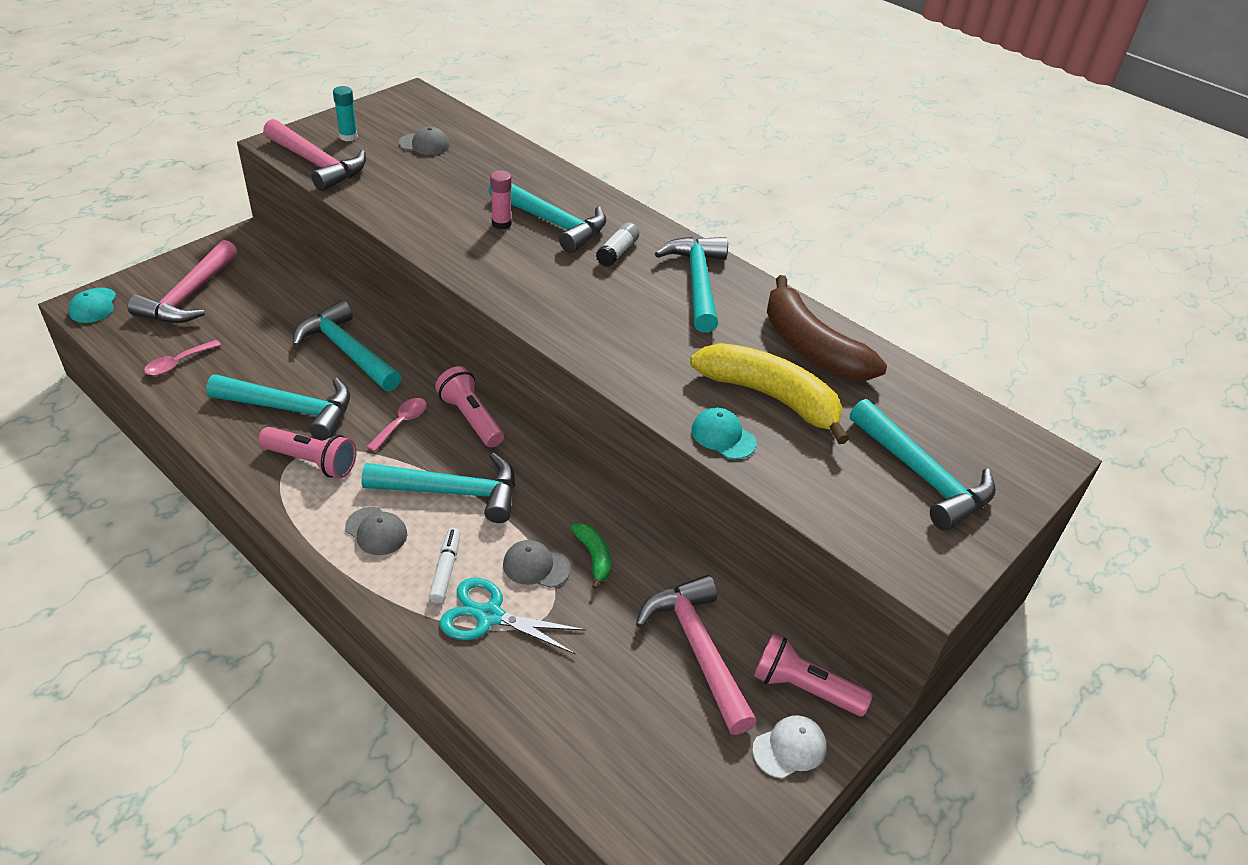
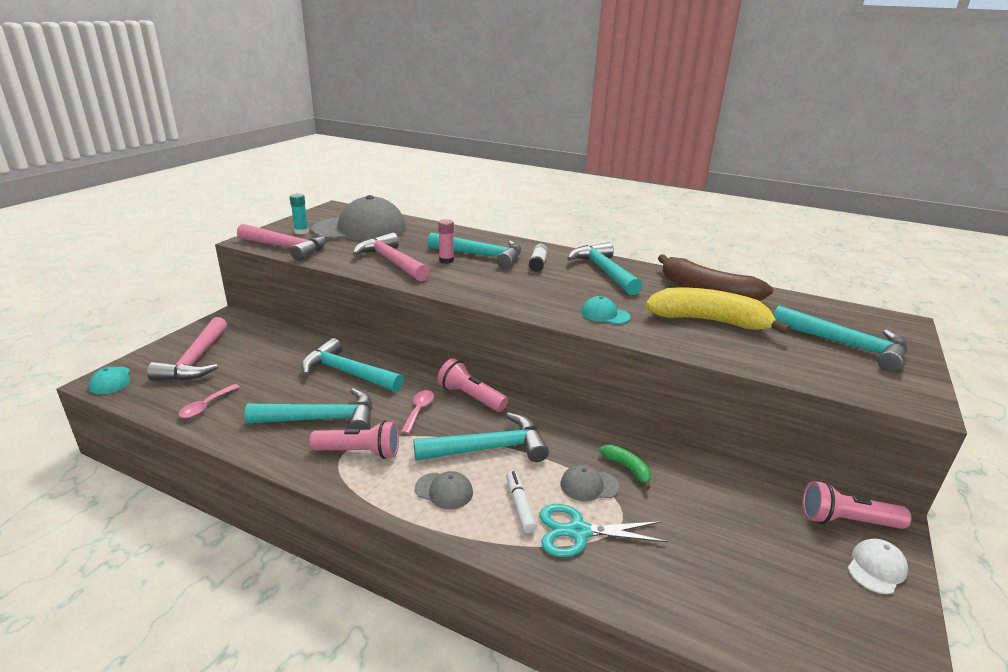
camera: 15 degrees left, 15 degrees down
grey cap [399,127,450,155] -> grey cap [312,195,406,241], size x2.46
pink hammer [636,575,757,735] -> pink hammer moved to [353,233,430,282]
turquoise cap [691,407,757,459] -> turquoise cap moved to [581,296,630,324]

